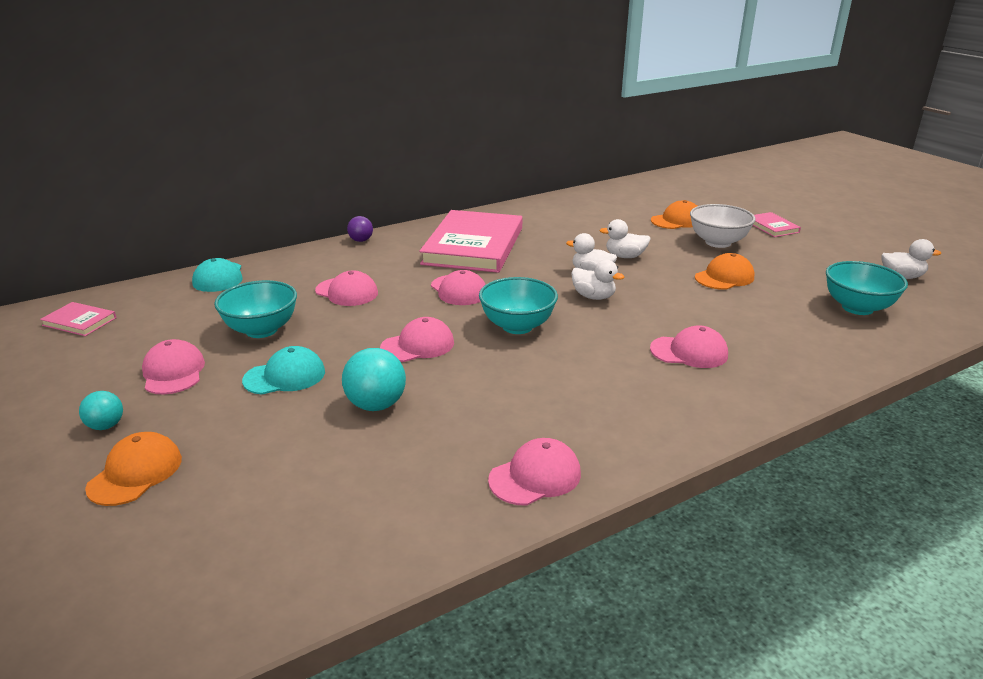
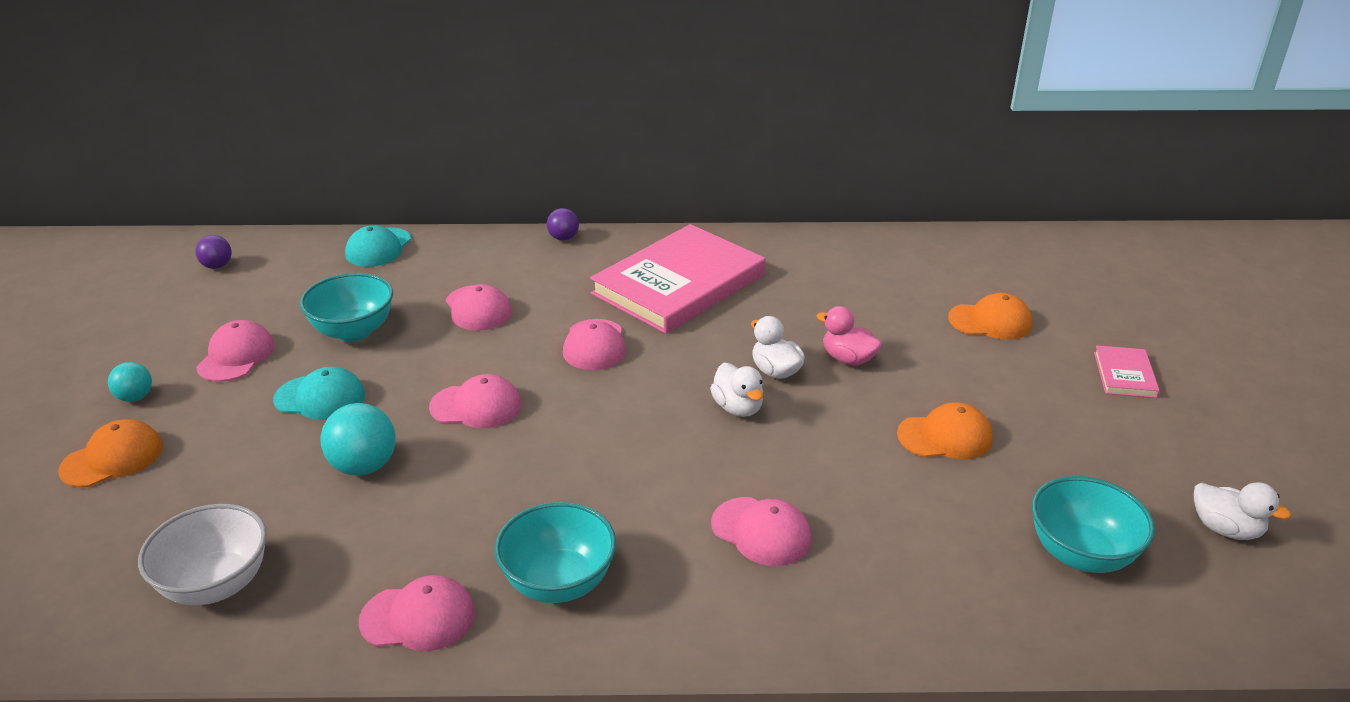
camera: 30 degrees right, 5 degrees up
pink book [40,302,116,336] -> purple ball [195,235,232,269]
turquoise bowl [479,277,558,334] -> turquoise bowl moved to [494,502,616,603]
white duck [599,219,651,258] -> pink duck [816,306,882,365]
white bowl [690,204,755,248] -> white bowl moved to [138,504,267,605]

